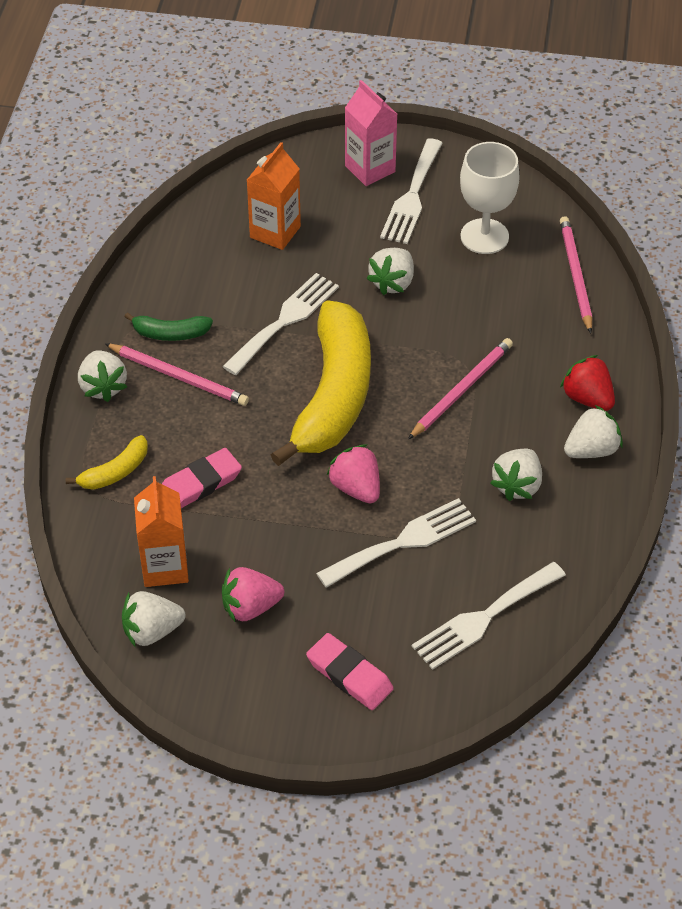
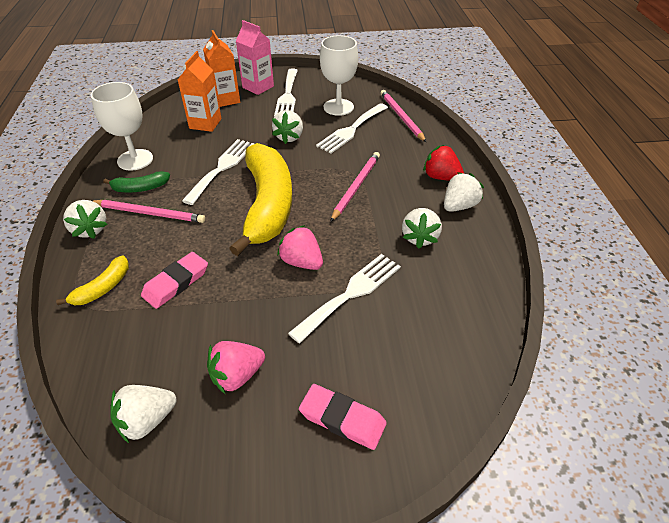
camera: 15 degrees left, 5 degrees down
orange carton [134,476,189,587] -> orange carton moved to [203,30,240,107]
white fork [412,562,566,670] -> white fork moved to [316,103,388,153]
none -> white goblet [91,82,153,171]

